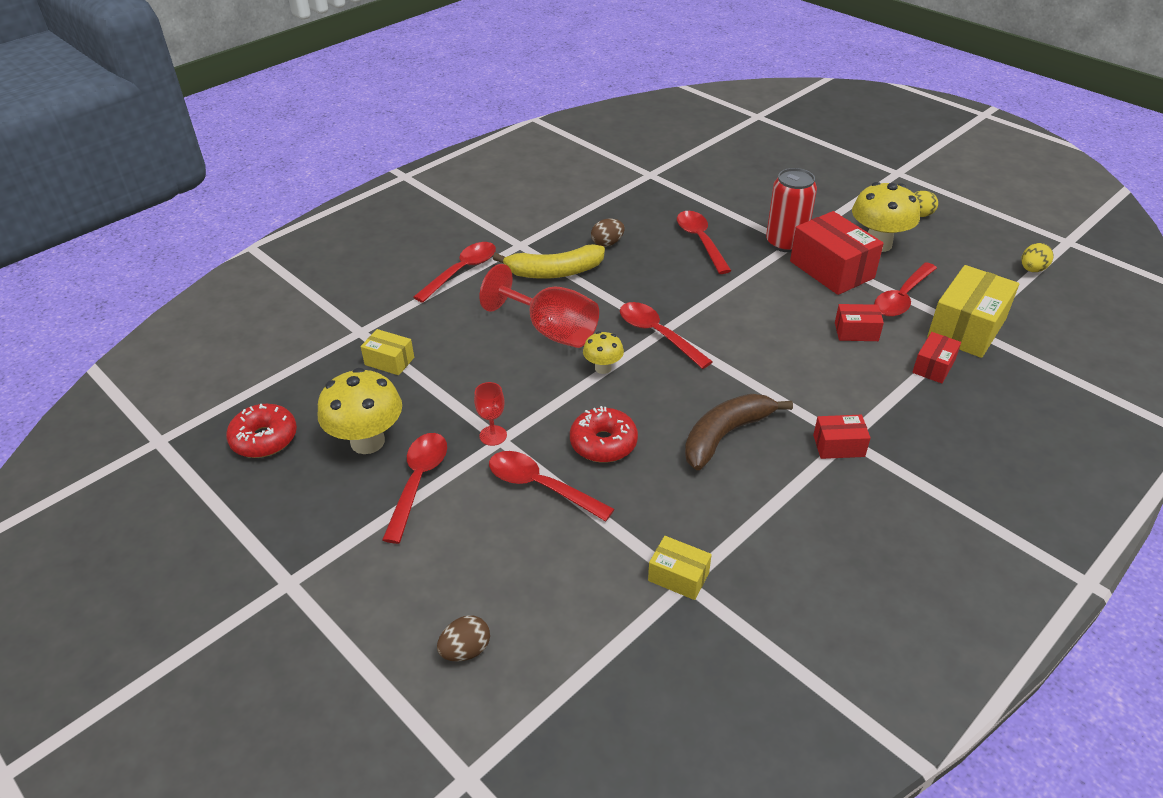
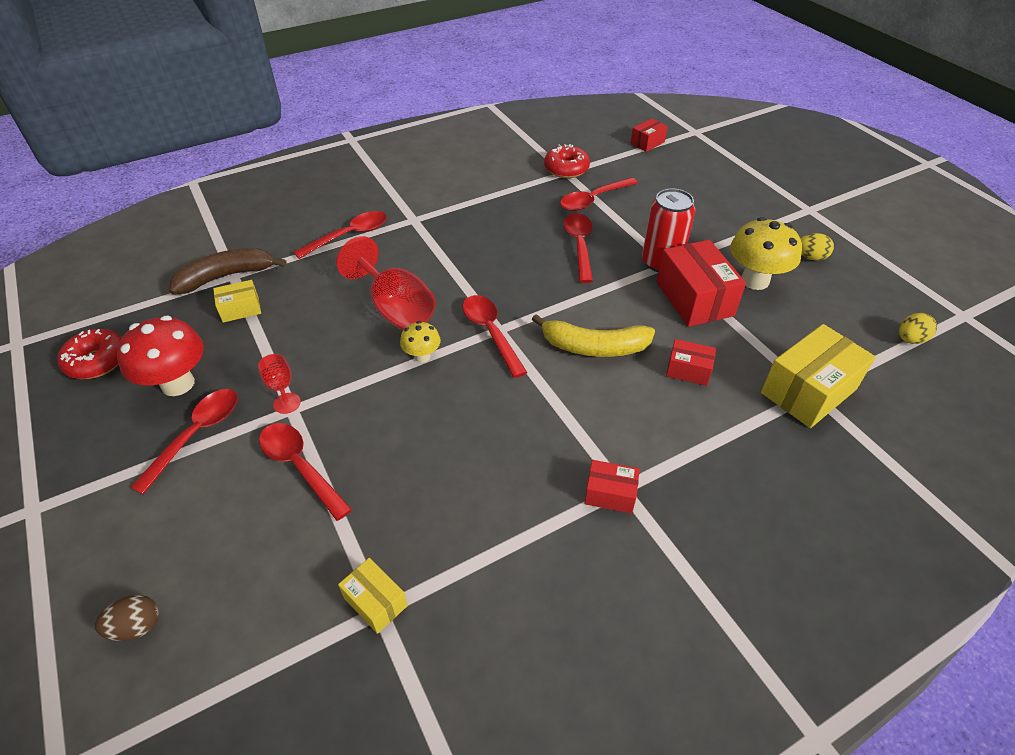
camera: 15 degrees right, 5 degrees up
yellow mushroom [318,368,402,454] -> red mushroom [117,316,204,396]
yellow box [361,329,414,375] -> yellow box turned 60 degrees counterclockwise [213,280,261,323]
yellow banana [493,244,605,279] -> yellow banana moved to [532,314,655,357]
red donut [570,406,638,463] -> red donut moved to [544,144,590,178]
brown egg [591,219,625,247] -> none
brown banana [685,394,793,470] -> brown banana moved to [169,248,286,295]
red spoon [874,262,937,317] -> red spoon moved to [560,177,638,211]
red box [912,332,961,383] -> red box moved to [631,118,668,152]

